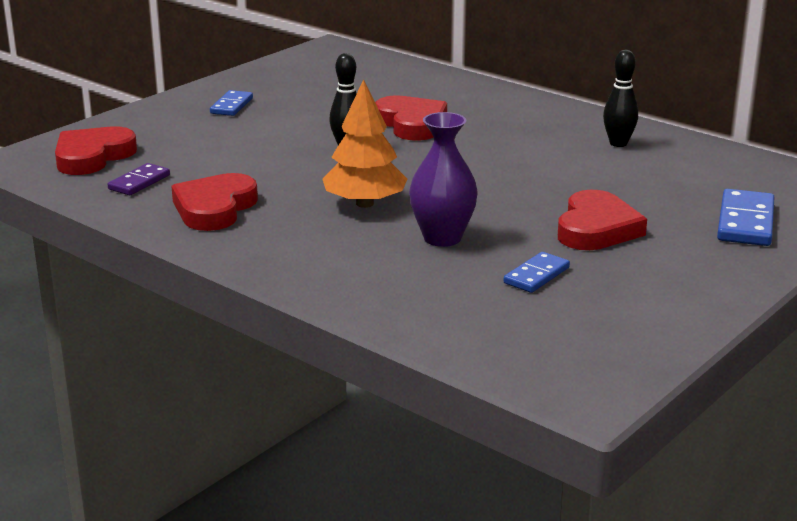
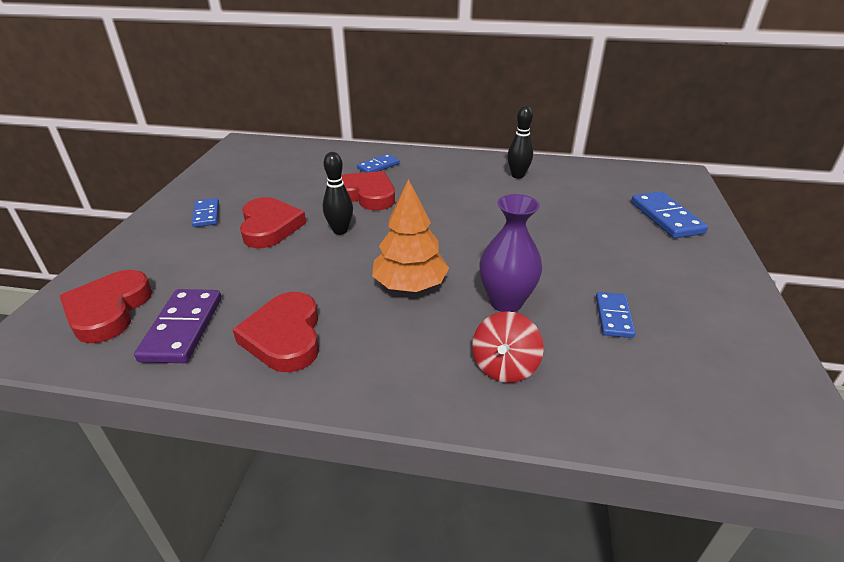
camera: 30 degrees left, 10 degrees up
purple domino [108,163,170,195] -> purple domino [134,289,222,363], size x1.58
red heart [558,189,647,250] -> red heart moved to [240,197,306,248]
none -> blue domino [357,154,400,172]
none -> red spinning top [472,311,544,383]

